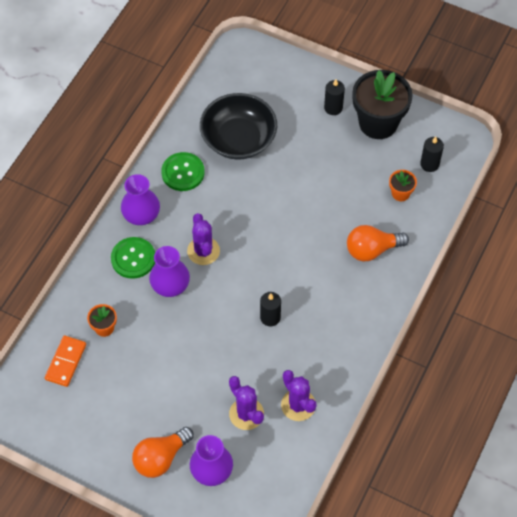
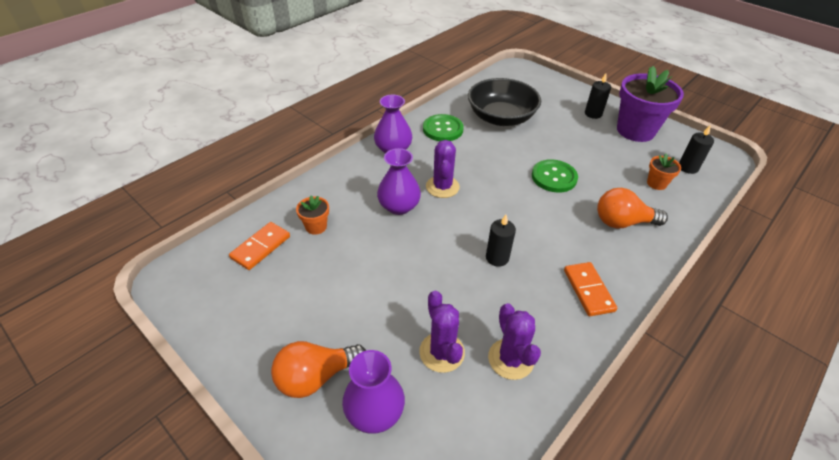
camera: 15 degrees right, 15 degrees down
green button [111,237,155,279] -> green button moved to [532,159,578,193]
black flower pot [352,70,413,139] -> purple flower pot [617,66,684,142]
none -> orange domino [564,262,617,316]

